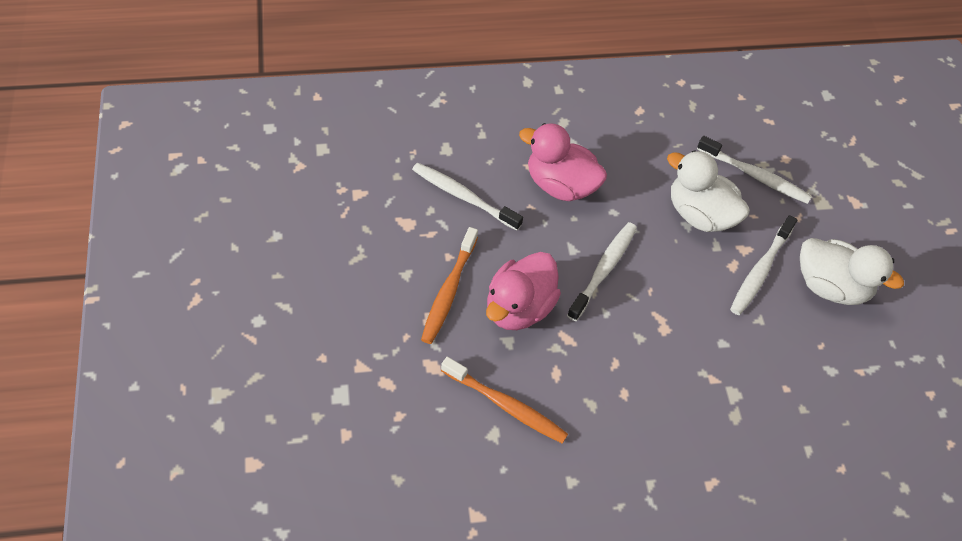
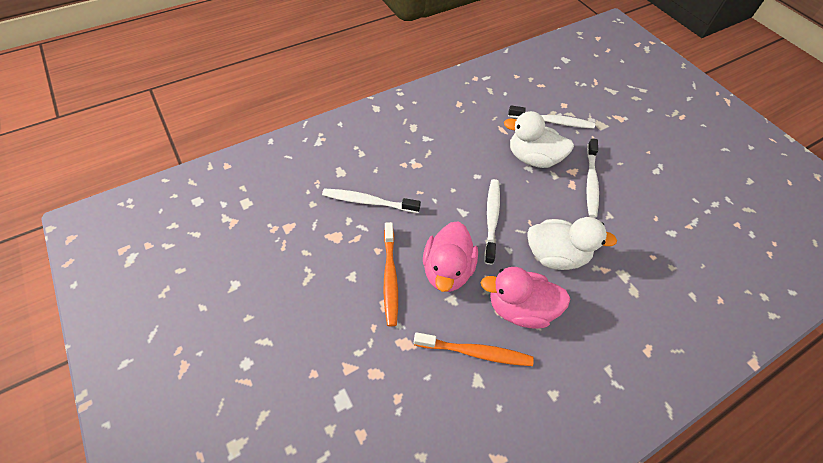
camera: 20 degrees left, 0 degrees up
pink duck [519,123,607,201] -> pink duck moved to [481,267,570,329]
white duck [800,238,904,305] -> white duck moved to [528,217,617,270]

